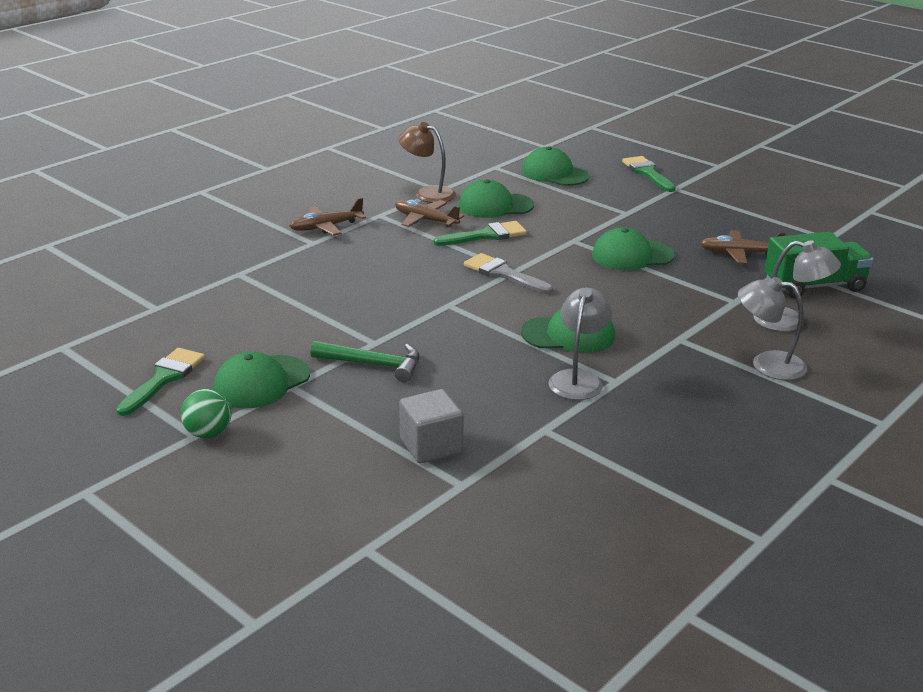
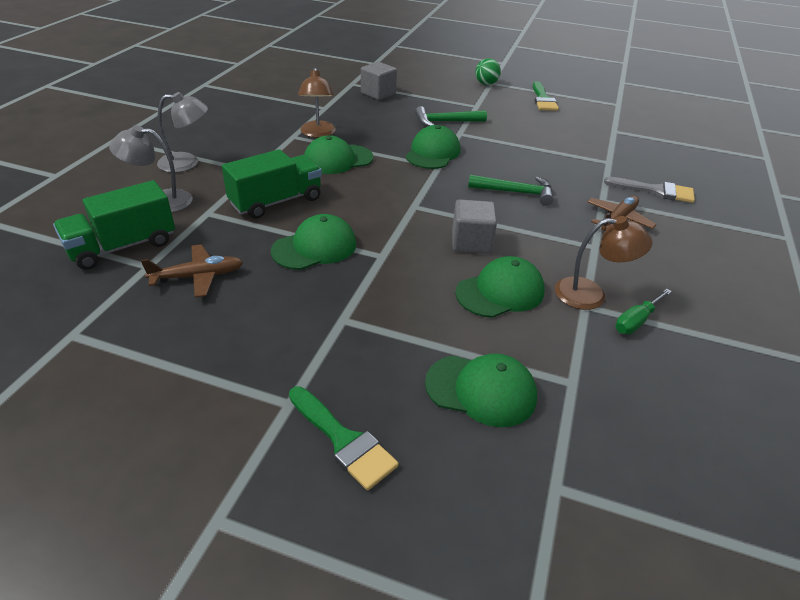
camera: 155 degrees right, 10 degrees up
green cap [214,352,310,409] -> green cap moved to [406,125,461,169]
brown plane [395,200,464,227] -> none
green brush [434,221,527,246] -> grey cube [452,199,497,254]
grey brush [464,253,553,294] -> grey brush moved to [604,177,695,203]
grey lamp [548,288,612,400] -> brown lamp [298,68,336,138]
none -> green truck [222,149,322,219]
none -> green hammer [468,175,554,206]
none -> green screwdriver [615,289,672,334]

